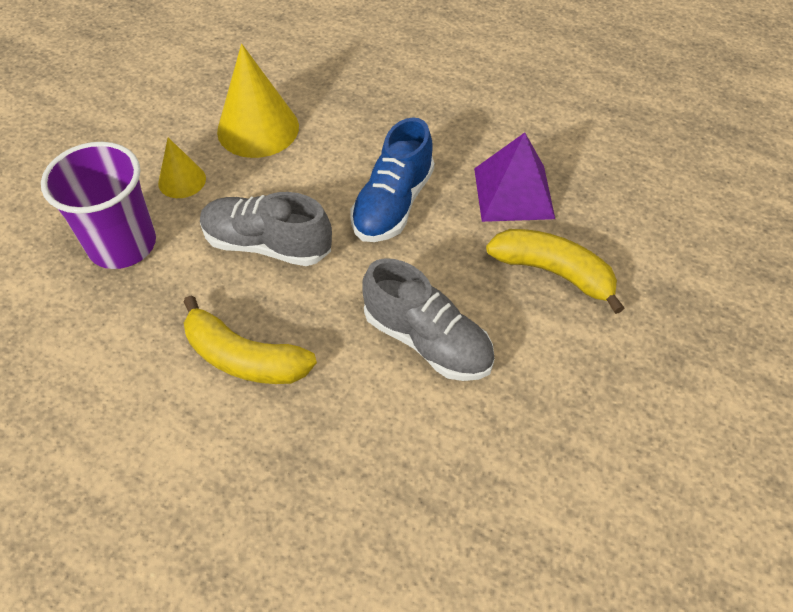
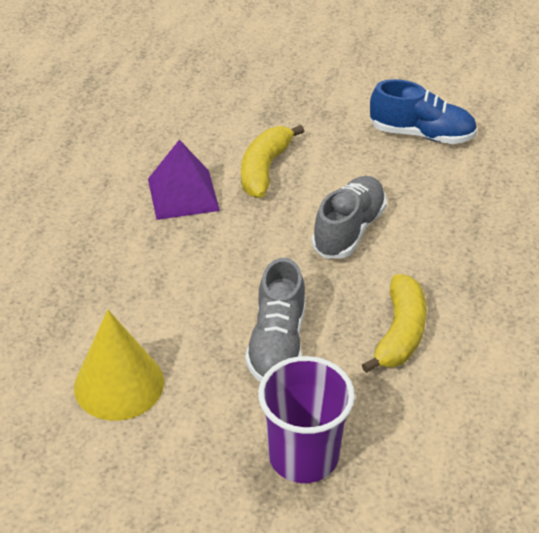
camera: 100 degrees left, 10 degrees down
yellow cone [158,138,206,198] -> none
blue shoe [350,117,434,242] -> blue shoe moved to [370,79,477,144]

